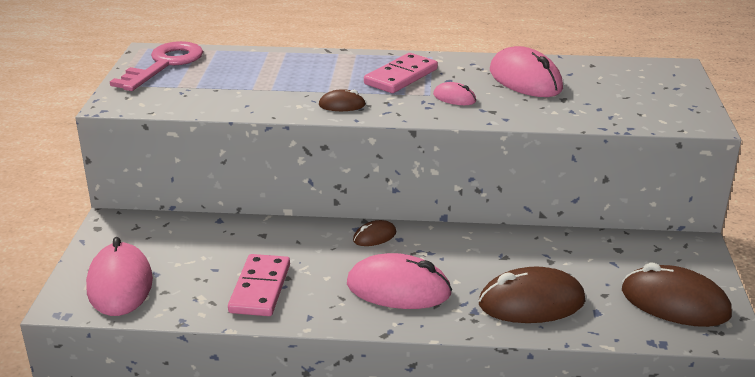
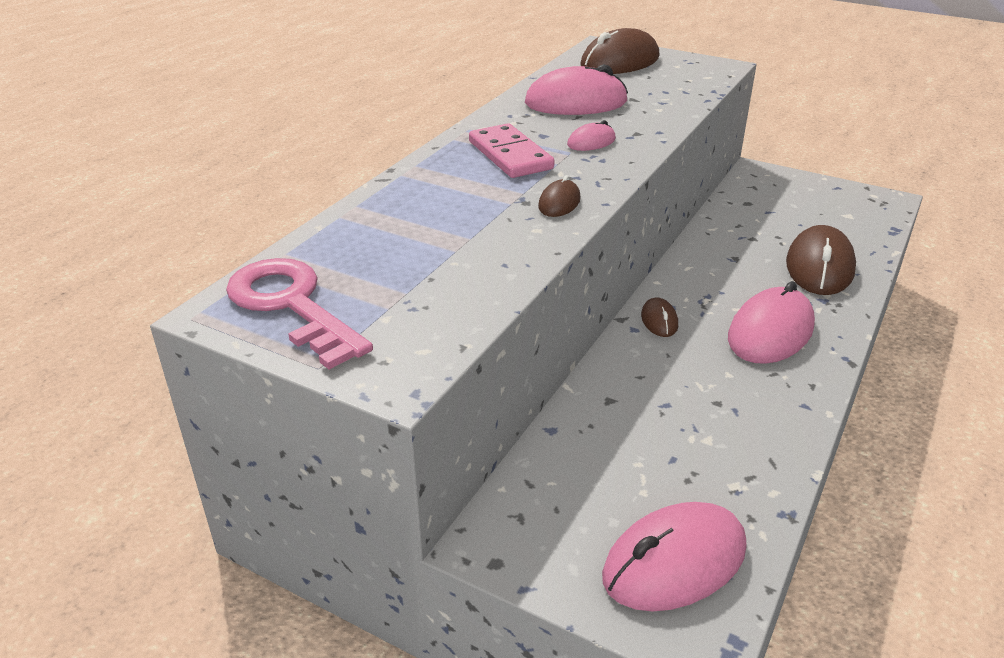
camera: 65 degrees left, 5 degrees up
pink mouse [86,237,153,316] -> pink mouse turned 45 degrees counterclockwise [602,502,746,611]
pink domino [228,254,290,316] -> none
brown mouse [622,262,732,327] -> brown mouse moved to [580,28,660,74]

